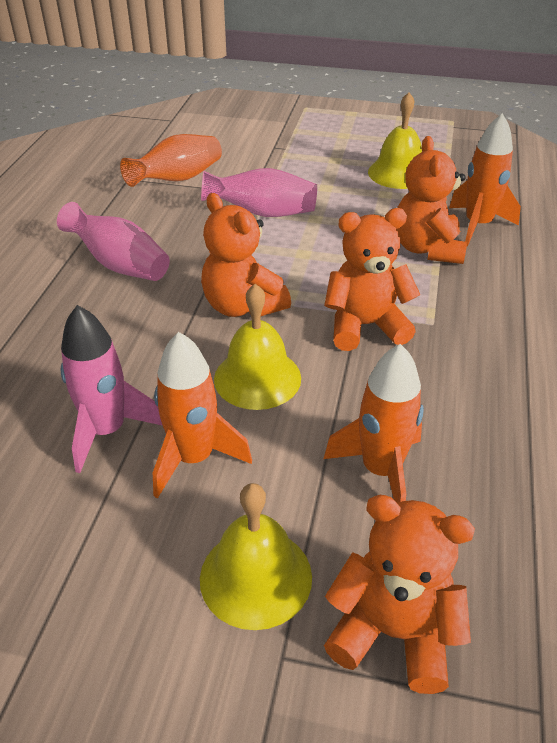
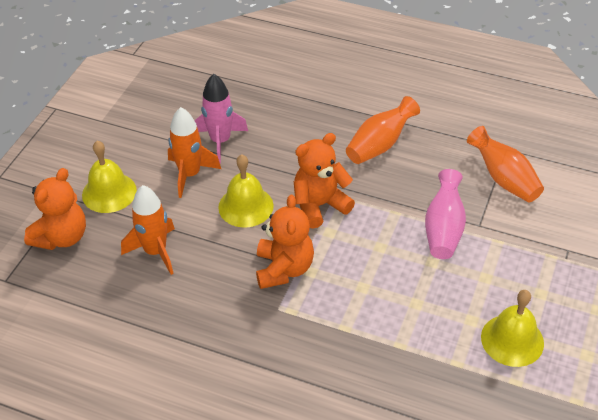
camera: 100 degrees right, 5 degrees up
pink vase [57,202,170,281] -> orange vase [346,96,420,164]
orange teddy bear [397,136,467,264] -> none
orange rocket [449,113,521,246] -> none

